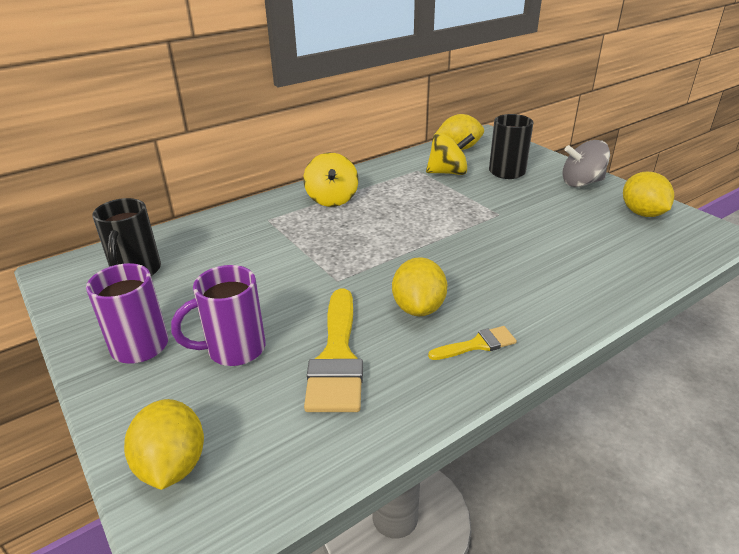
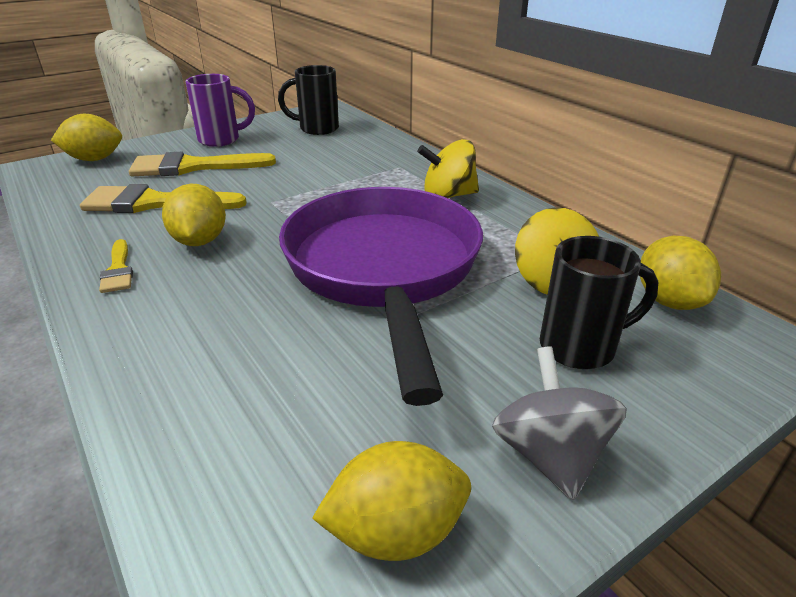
camera: 90 degrees right, 0 degrees up
purple mug [171,265,266,366] -> yellow brush [129,152,276,177]
yellow lemon [392,257,447,316] -> yellow lemon turned 75 degrees clockwise [162,184,226,246]
none -> purple pan [279,187,483,406]

